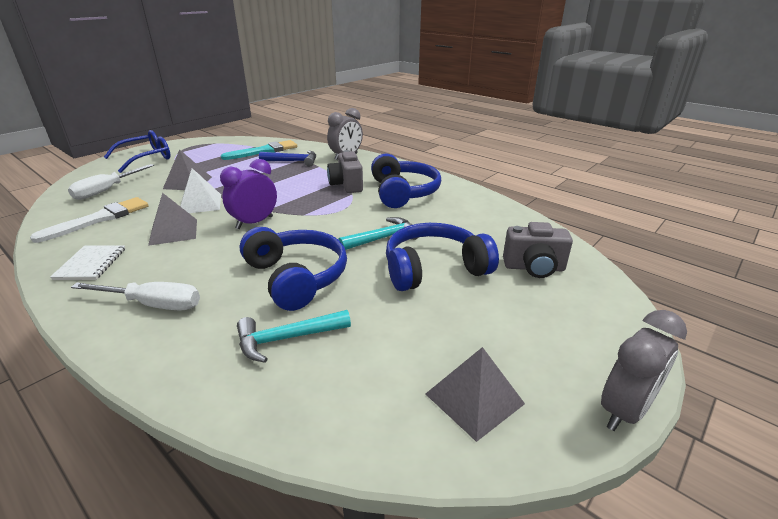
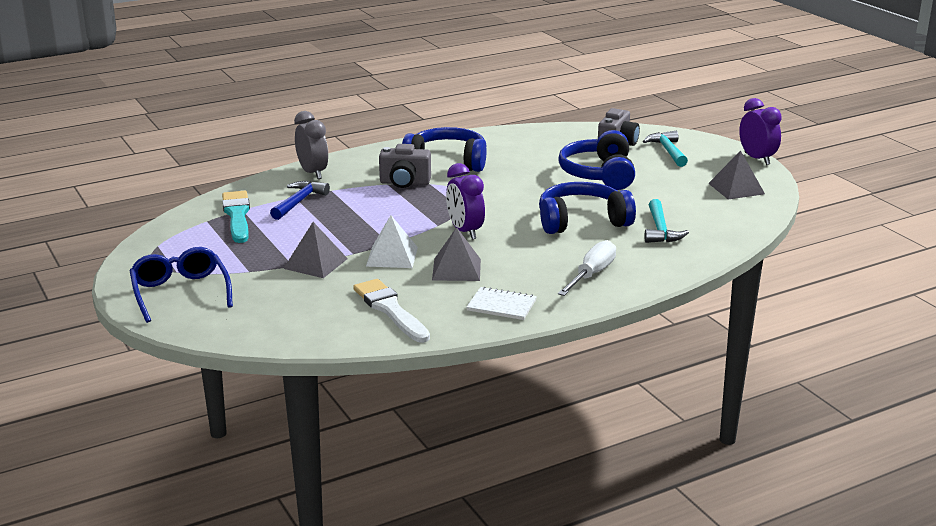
camera: 70 degrees left, 5 degrees down
white screwdriver [68,164,154,200] -> none
turquoise hammer [338,217,419,250] -> turquoise hammer moved to [643,131,688,167]
grey clock [601,310,687,431] -> purple clock [739,98,782,165]

